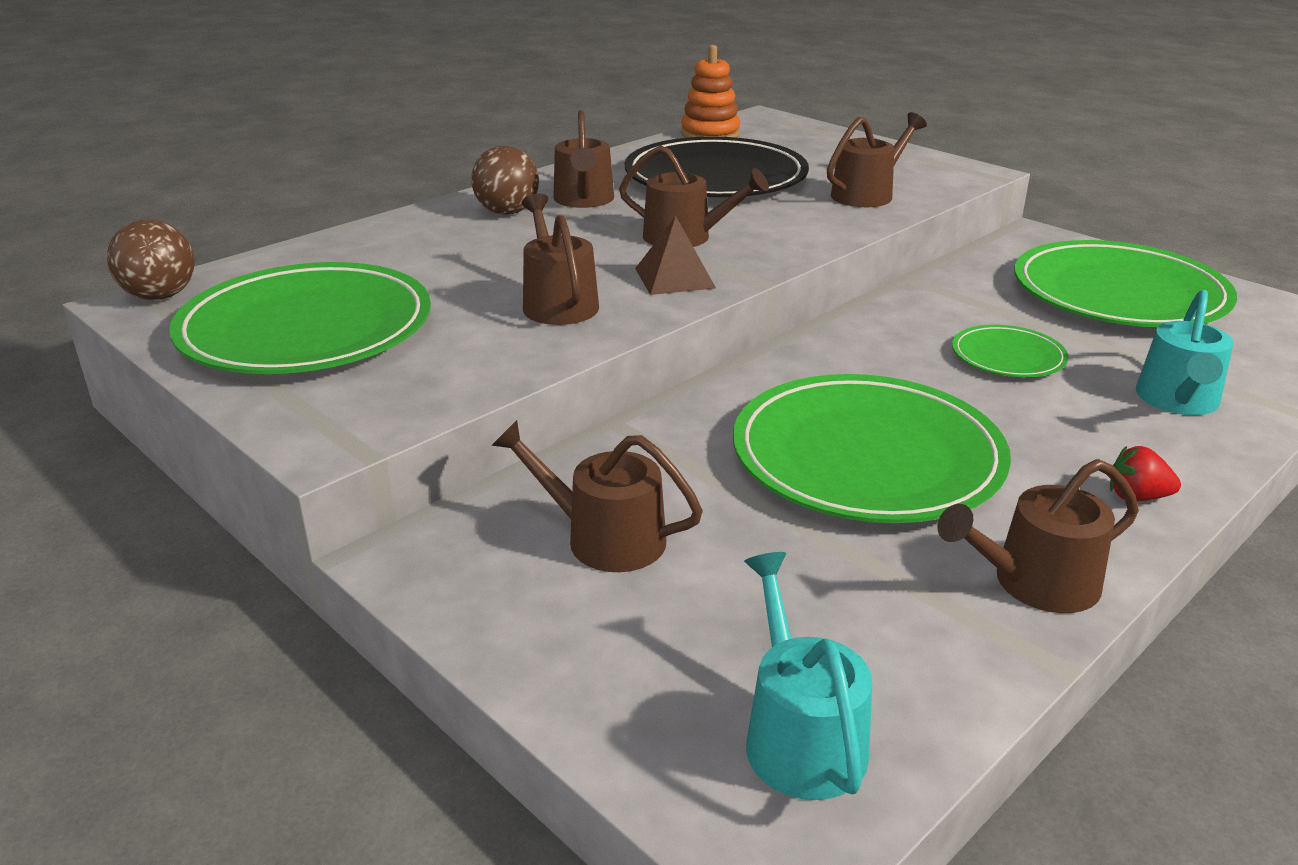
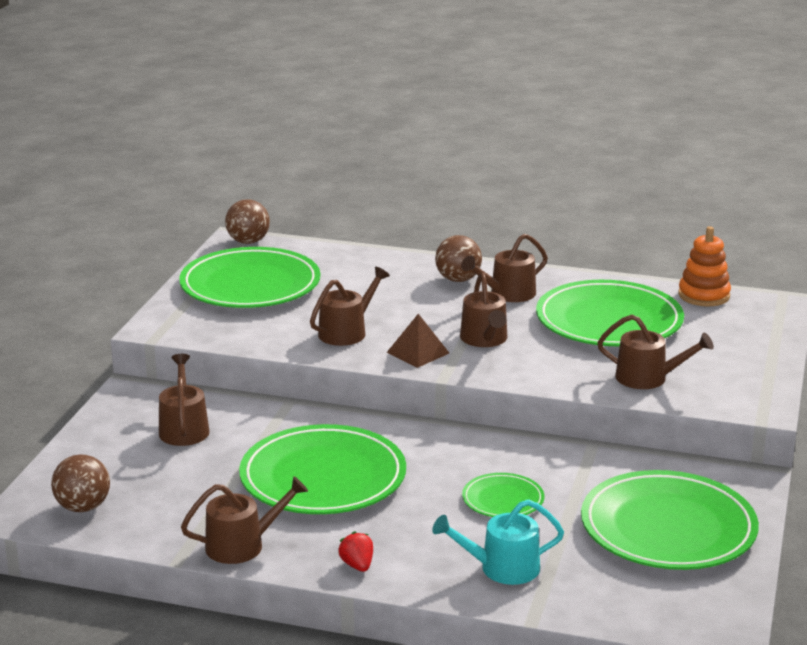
camera: 60 degrees right, 5 degrees down
black plate [625,137,809,197] -> green plate [536,280,684,346]
turquoise watering can [744,552,872,800] -> brown ball [51,454,110,512]
brown watering can [937,459,1139,613] -> brown watering can turned 120 degrees clockwise [181,476,308,564]

